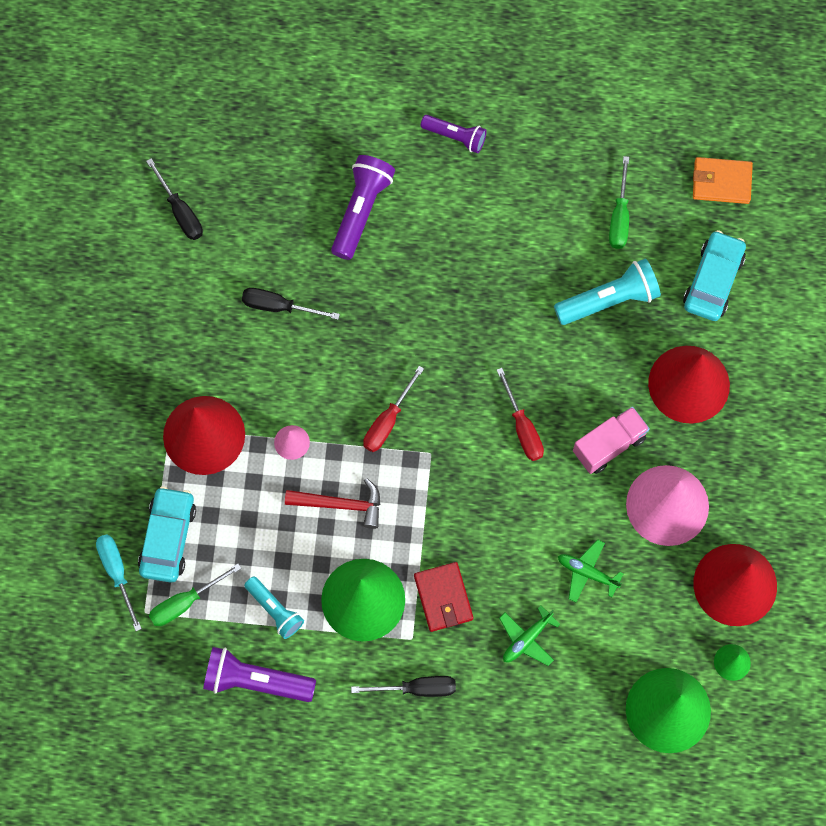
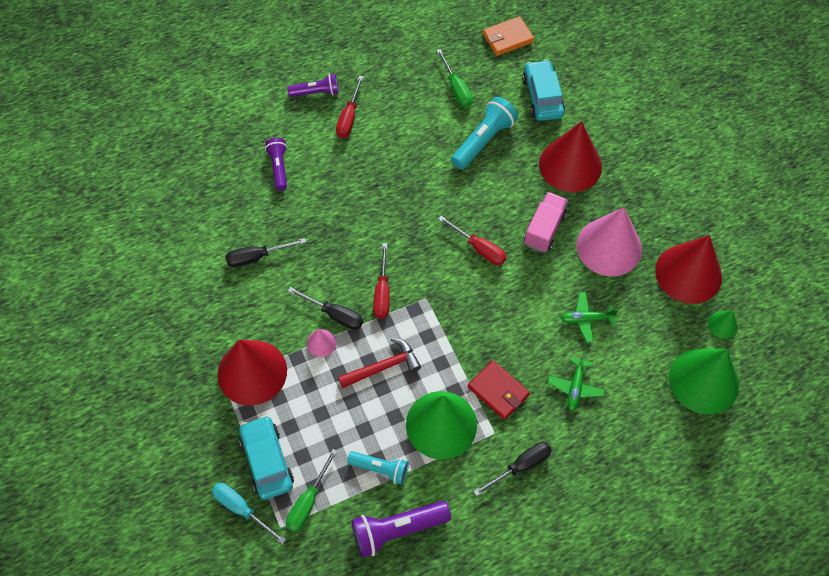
camera: 30 degrees left, 10 degrees down
black screwdriver [146,158,203,240] -> black screwdriver moved to [288,287,363,330]
purple flashlight [331,155,395,260] -> purple flashlight [265,138,287,190], size x0.64
none -> red screwdriver [336,76,364,138]

